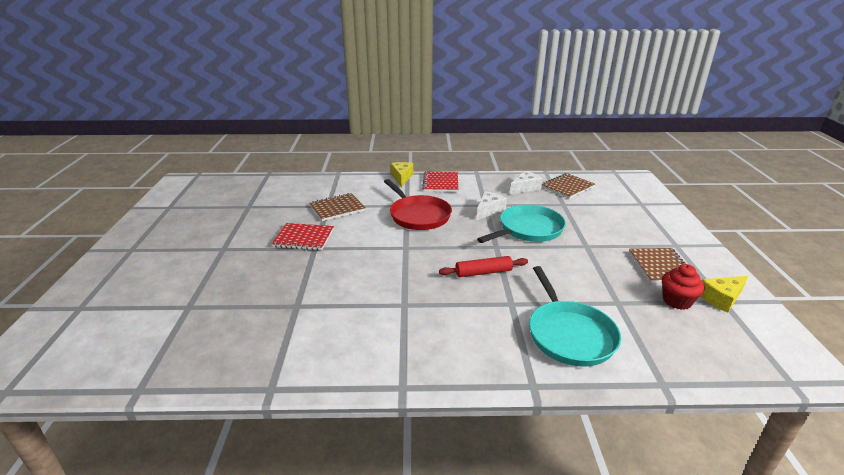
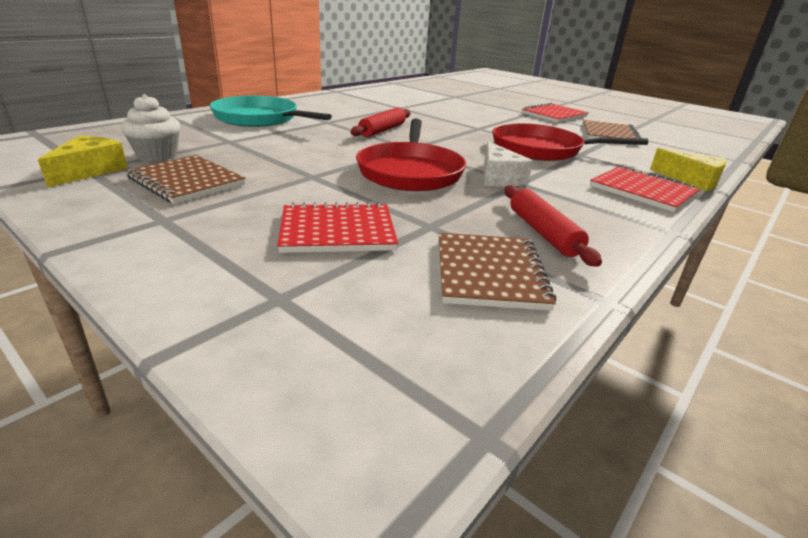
camera: 130 degrees right, 0 degrees up
turquoise pan [477,205,566,243] -> red pan [356,119,466,191]
white cheese [510,171,542,195] -> red rolling pin [505,185,602,267]
red cupcake [662,264,705,310] -> white cupcake [121,94,180,162]
none -> red notebook [277,202,398,253]

